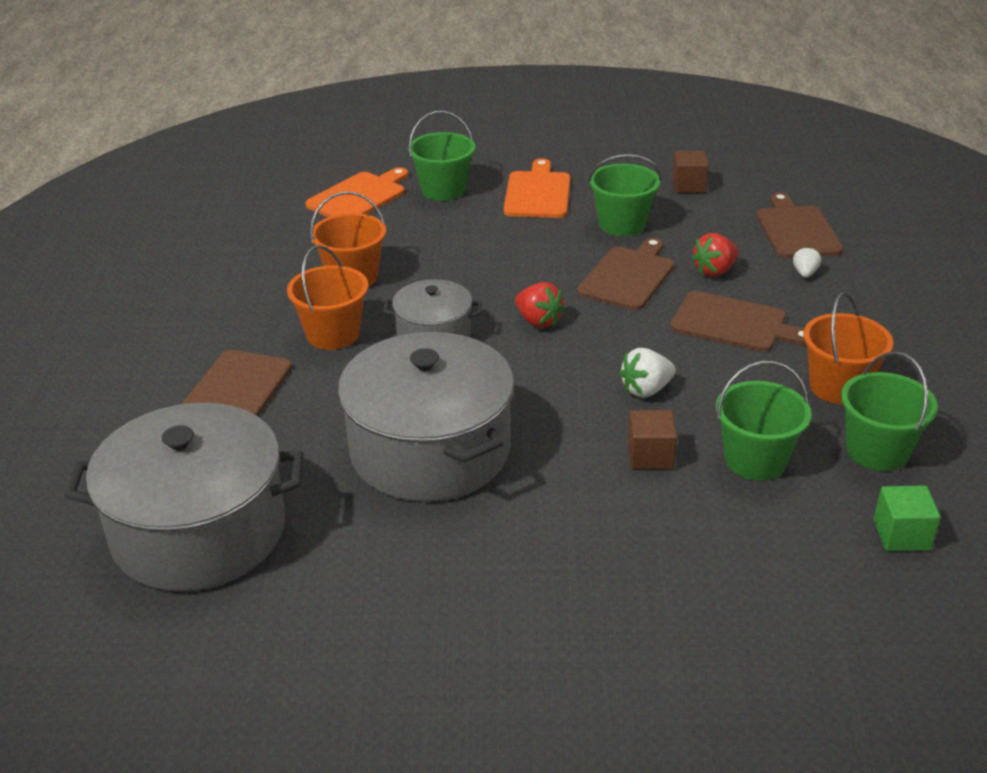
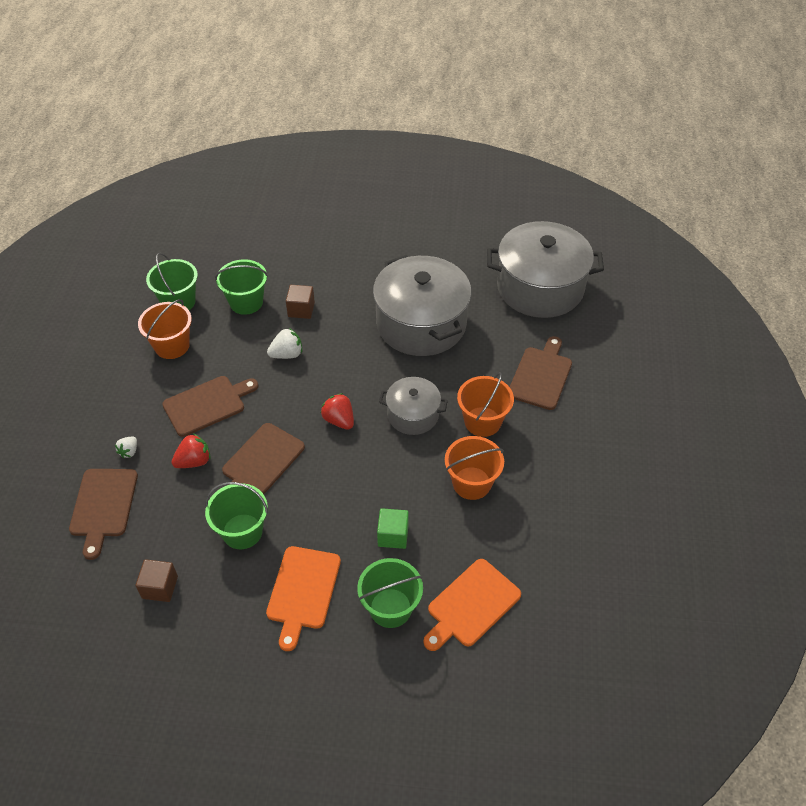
camera: 175 degrees left, 15 degrees up
brown cutting board [670,291,807,352] -> brown cutting board turned 120 degrees clockwise [163,376,258,437]
green cube [874,485,941,551] -> green cube moved to [377,508,409,549]

